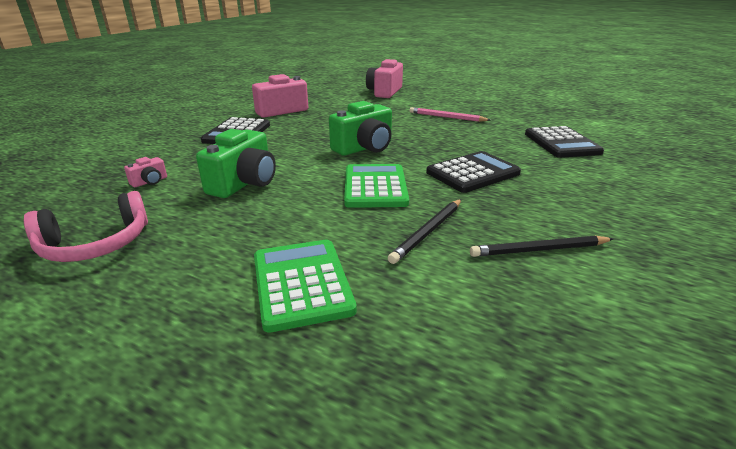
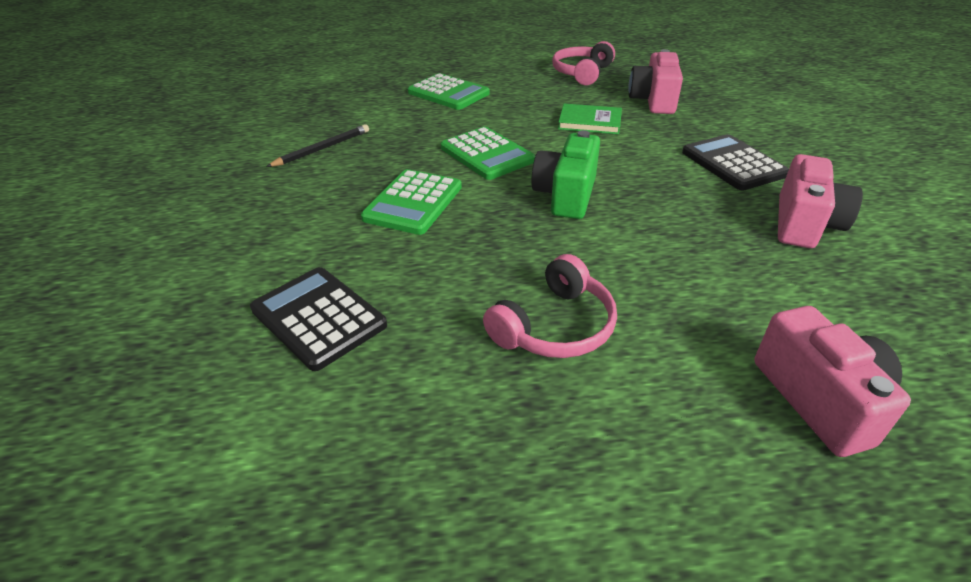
camera: 145 degrees right, 10 degrees up
pink camera [124,157,167,187] -> pink camera [628,49,683,114], size x2.15
green camera [196,129,276,198] -> green book [558,103,622,134]
black pencil [388,199,461,264] -> none
pink pencil [410,107,490,122] -> pink headphones [483,254,617,358]
black calculator [426,151,521,193] -> green calculator [361,169,462,235]

